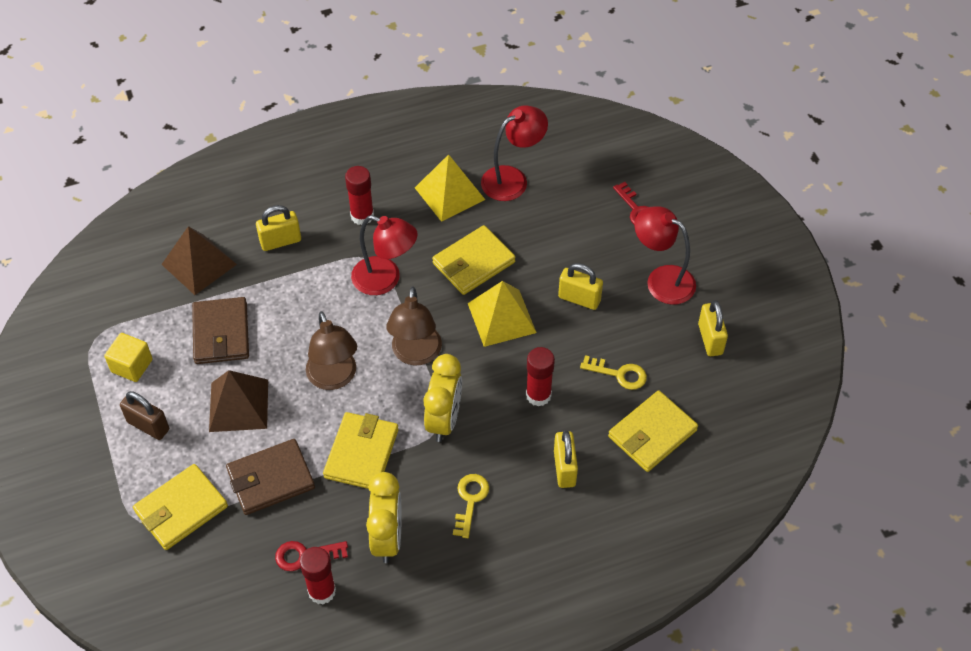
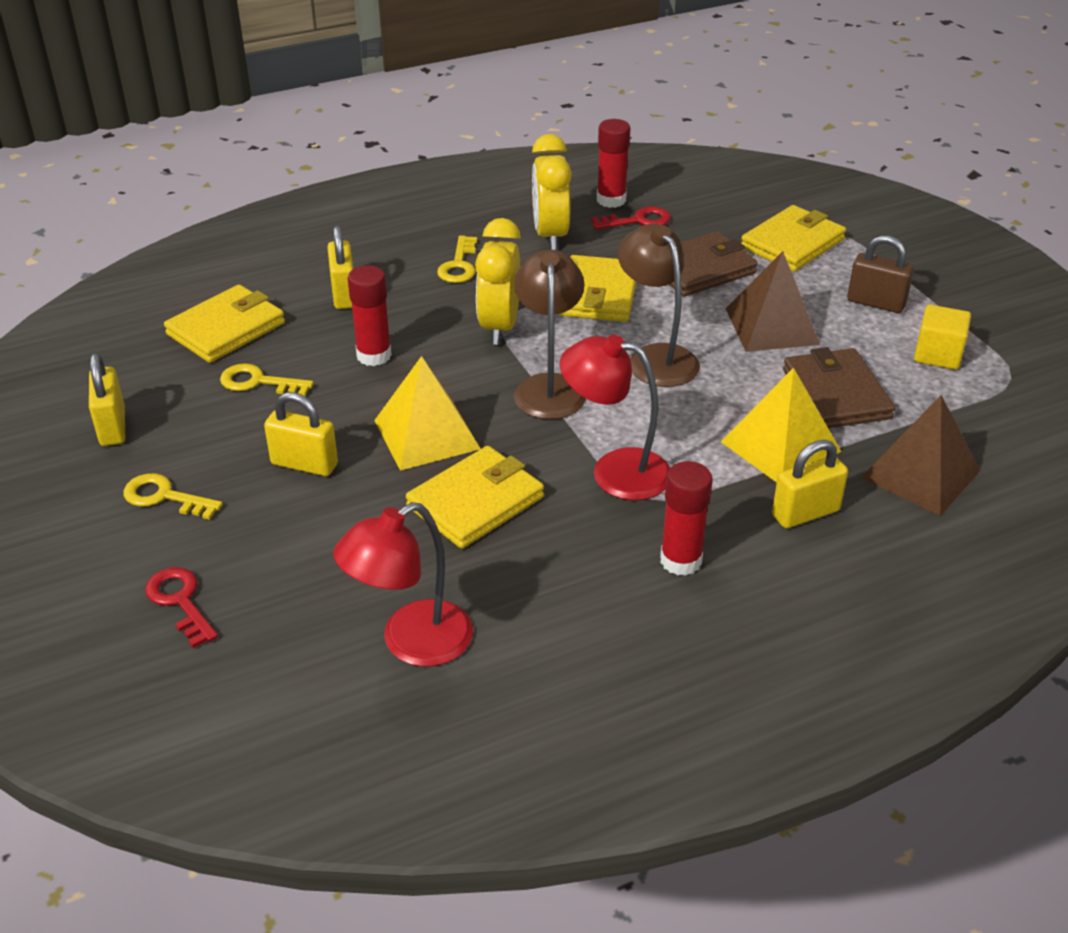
camera: 175 degrees right, 15 degrees down
yellow pyramid [415,154,485,222] -> yellow pyramid moved to [721,368,841,483]
red lamp [634,206,696,305] -> yellow key [123,473,223,520]

